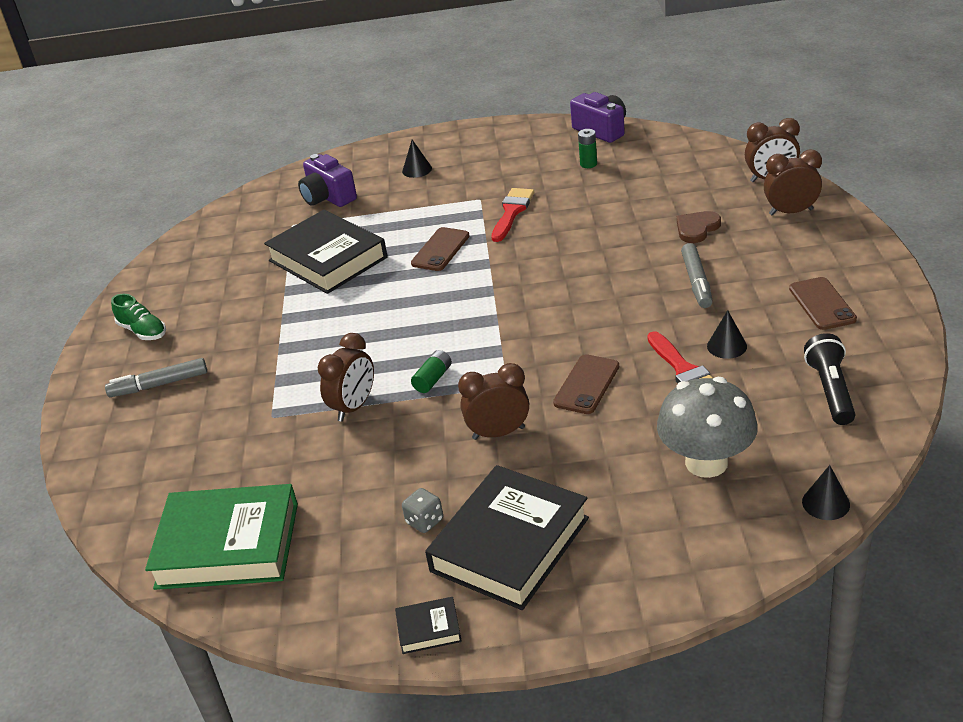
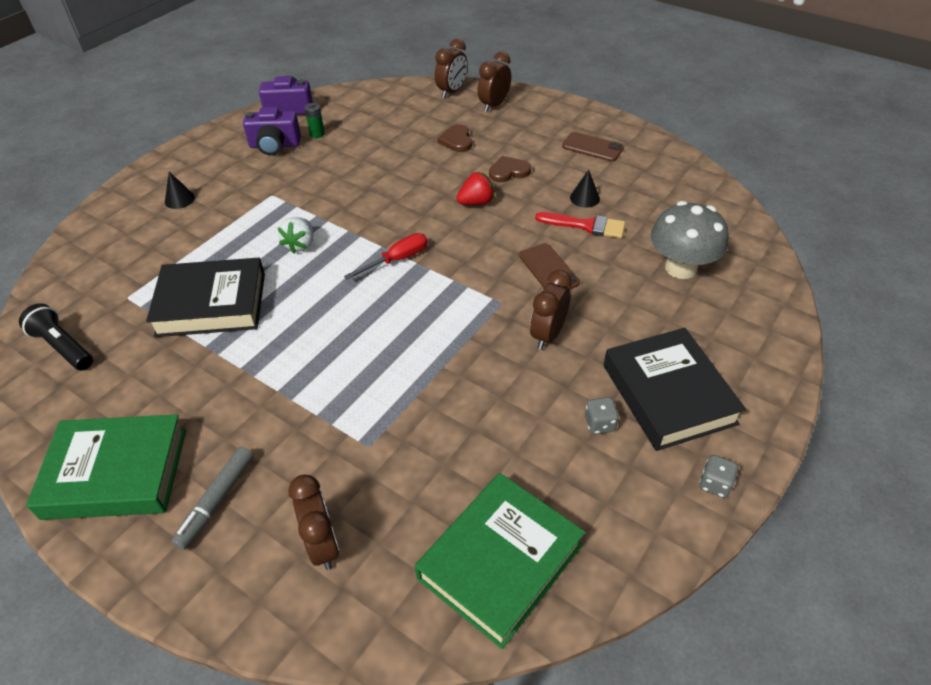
camera: 55 degrees left, 10 degrees up
green shoe [111,294,166,340] -> green book [26,414,186,520]
purple camera [298,154,357,207] -> purple camera moved to [243,107,301,155]
brown clock [318,333,374,422] -> brown clock moved to [288,475,340,570]
black book [395,597,462,654] -> grey dice [699,455,738,498]
brown phone [411,227,470,271] -> white strawberry [278,217,313,253]
green battery [411,350,452,393] -> none
red brush [491,188,534,242] -> none
grey marker [681,243,713,308] -> brown heart [489,156,531,182]
black cone [802,465,850,520] -> none
black flashlight [804,333,855,425] -> black flashlight moved to [19,303,93,370]
none -> red screwdriver [344,233,428,280]
none -> red strawberry [456,172,495,205]

